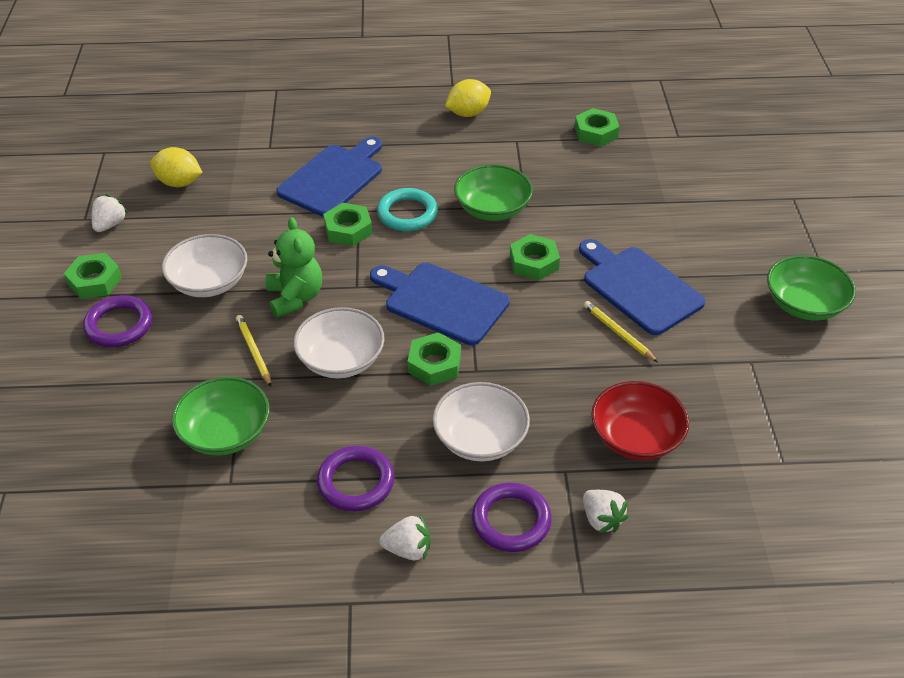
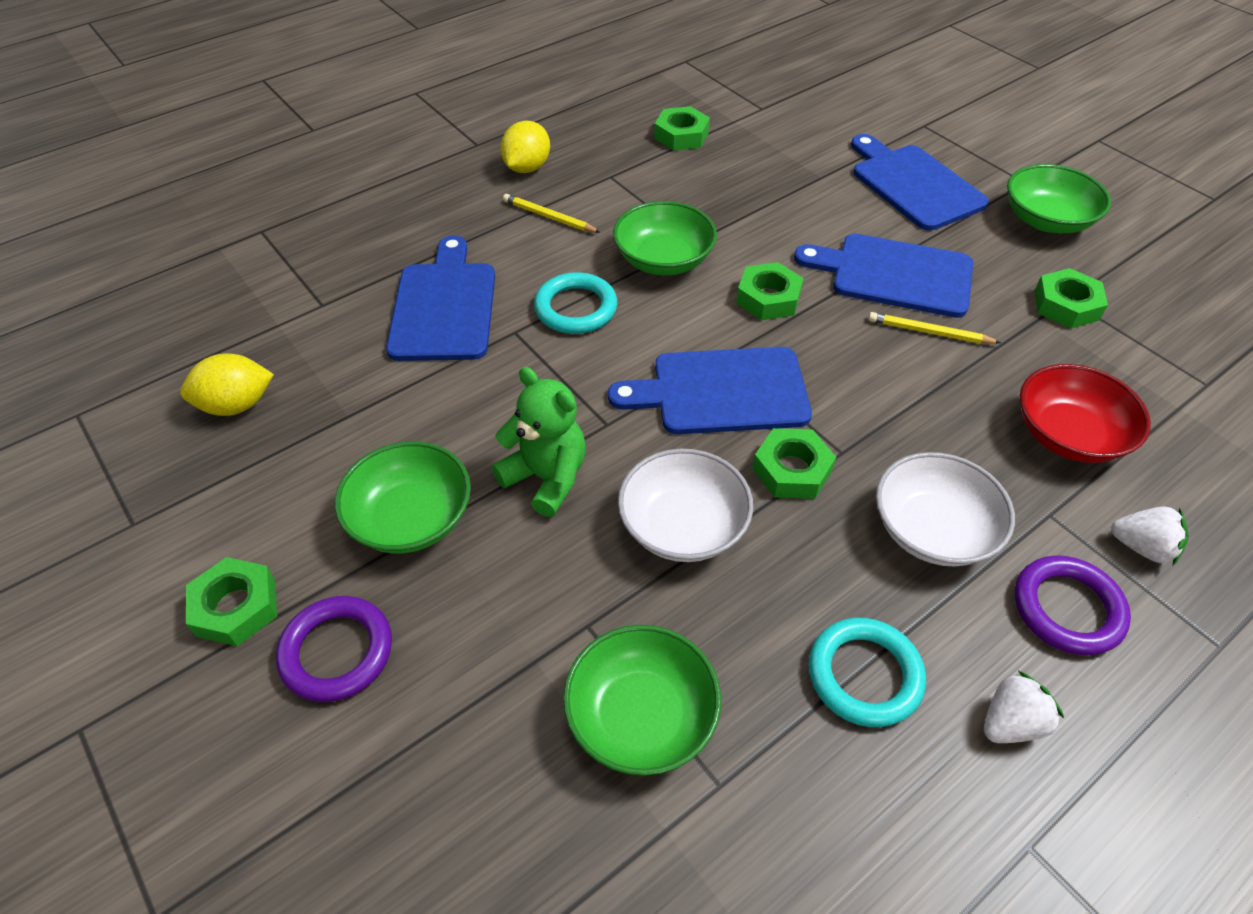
camera: 35 degrees left, 5 degrees up
white strawberry [92,194,128,232] -> none
white bowl [162,234,247,297] -> green bowl [335,441,471,553]
yellow pencil [236,315,271,387] -> yellow pencil moved to [503,194,601,233]
purple ring [317,446,394,511] -> turquoise ring [809,618,926,727]
green nut [323,203,372,246] -> green nut moved to [1034,268,1108,329]
none -> blue cutting board [851,134,989,231]

